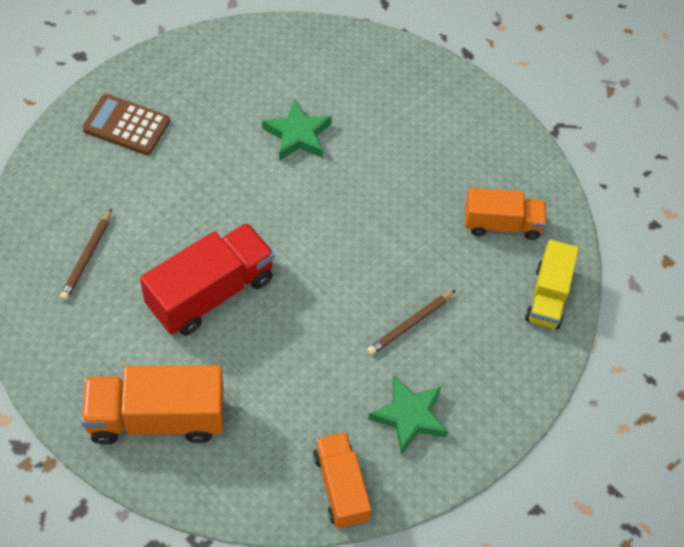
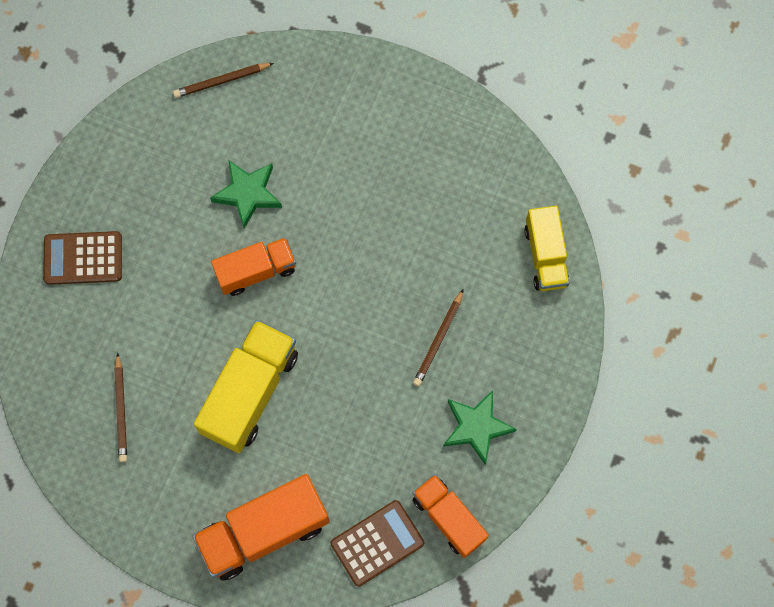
camera: 20 degrees left, 15 degrees up
red truck [140,223,275,336] -> yellow truck [194,320,298,453]
orange truck [465,188,547,240] -> orange truck moved to [211,237,296,296]
none -> brown pencil [173,63,274,98]
none -> brown calculator [330,500,424,587]

